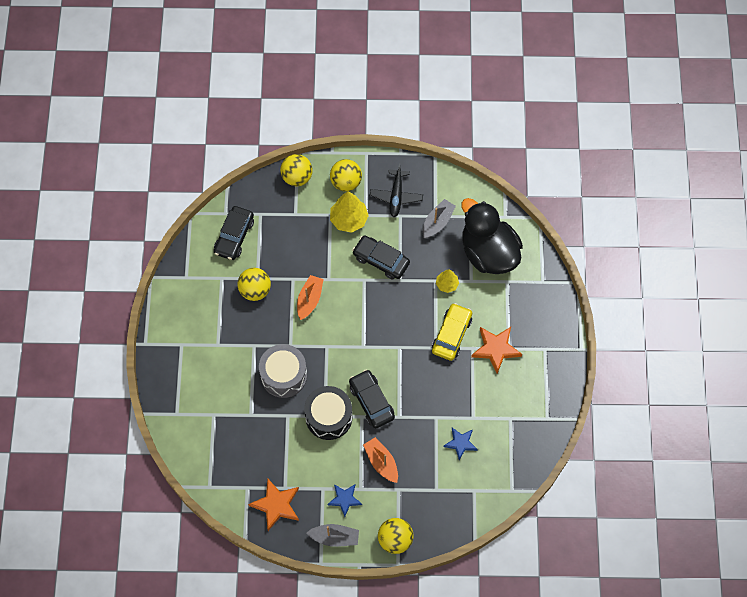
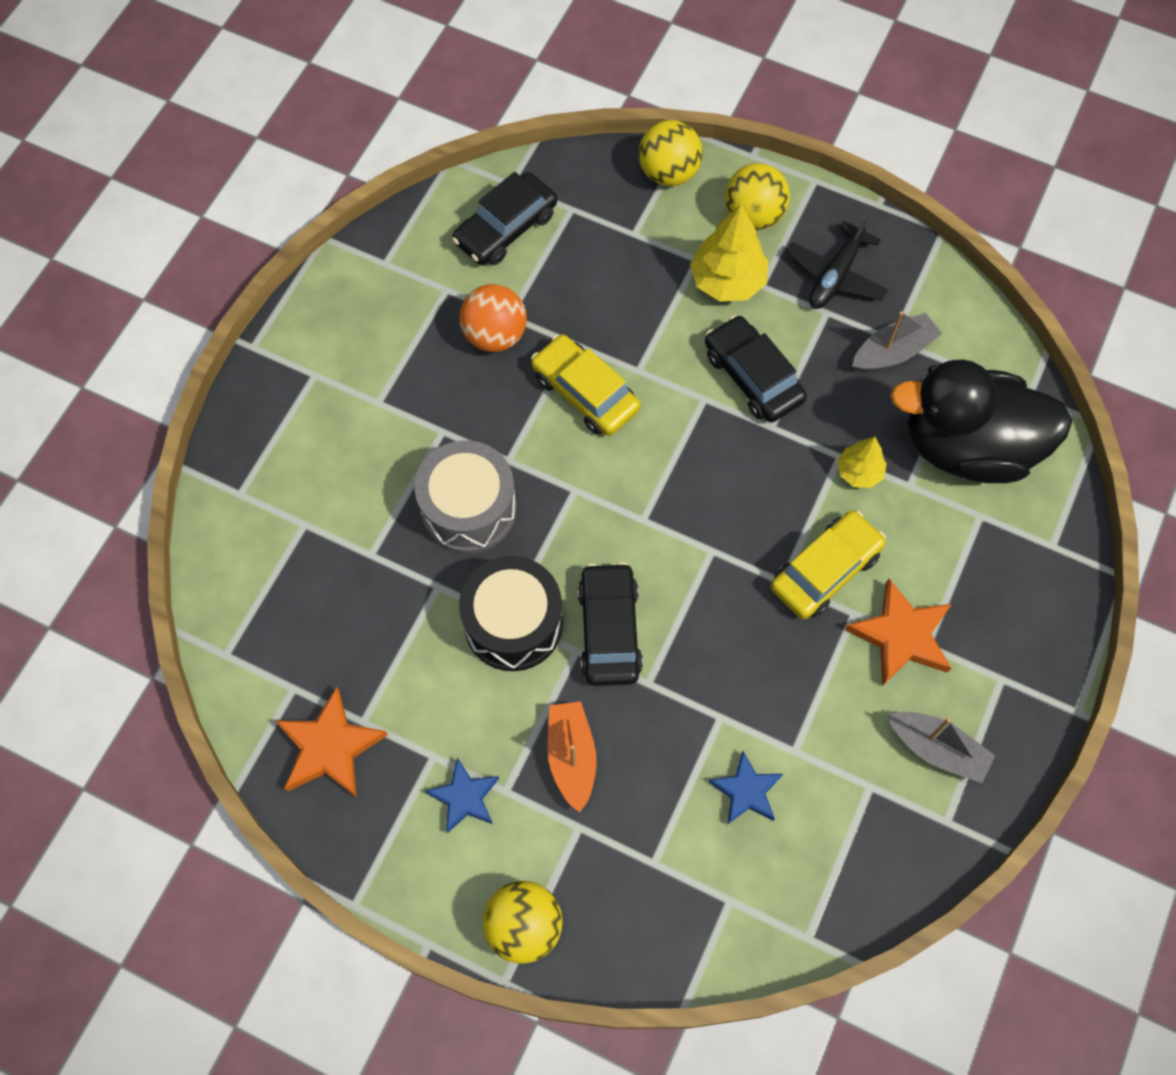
camera: 25 degrees right, 0 degrees up
yellow ball [238,268,271,301] -> orange ball [459,284,527,352]
orange boat [297,275,324,320] -> yellow car [531,334,641,436]
grey boat [307,524,359,547] -> grey boat moved to [888,712,995,783]
black duck [461,198,523,274] -> black duck turned 75 degrees counterclockwise [890,359,1073,483]

